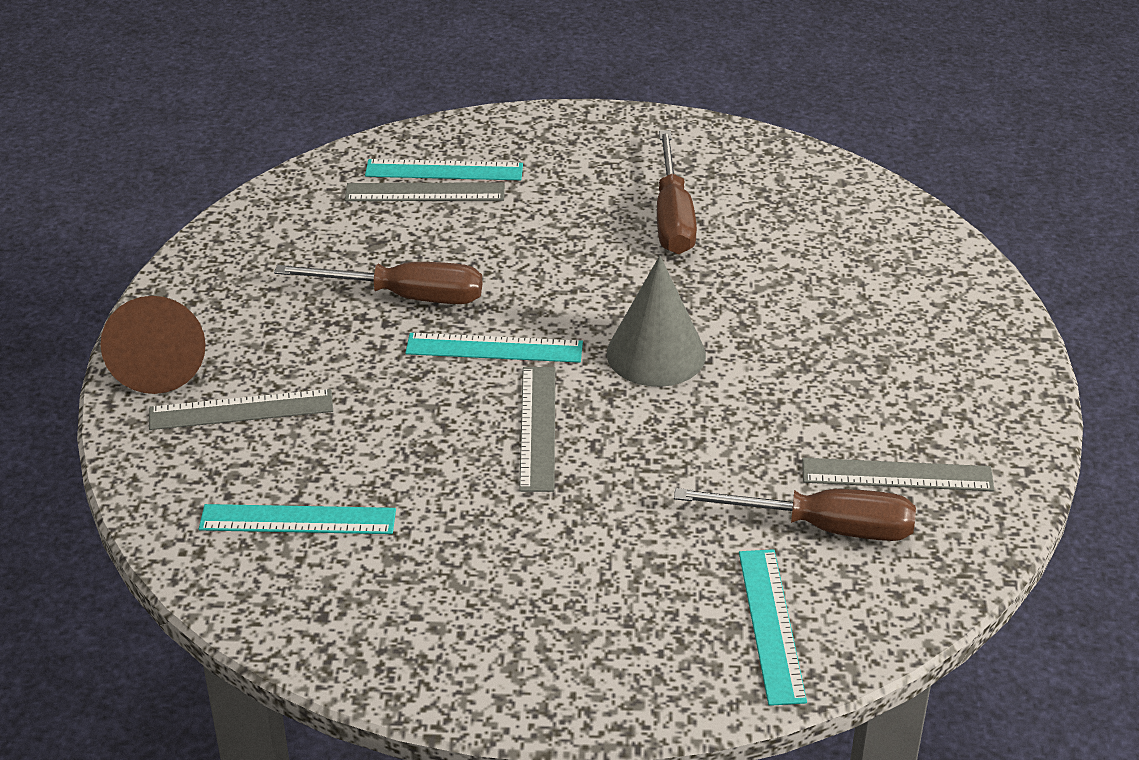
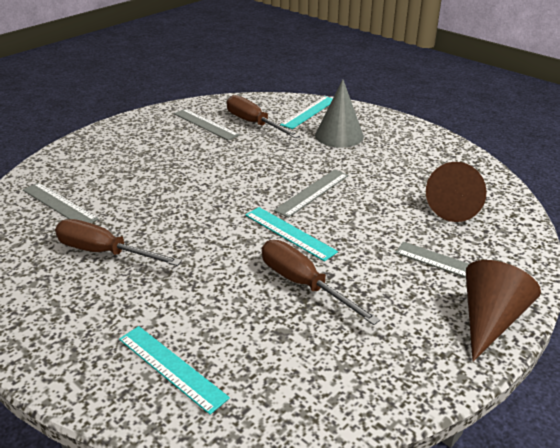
camera: 140 degrees left, 5 degrees down
turquoise ruler [199,504,396,534] -> brown cone [426,162,487,222]
grey ruler [345,182,505,201] -> grey ruler moved to [23,182,98,223]
grey cone [606,255,706,387] -> grey cone moved to [315,79,364,148]
brown screwdriver [657,130,697,254] -> brown screwdriver turned 105 degrees counterclockwise [55,219,182,266]

